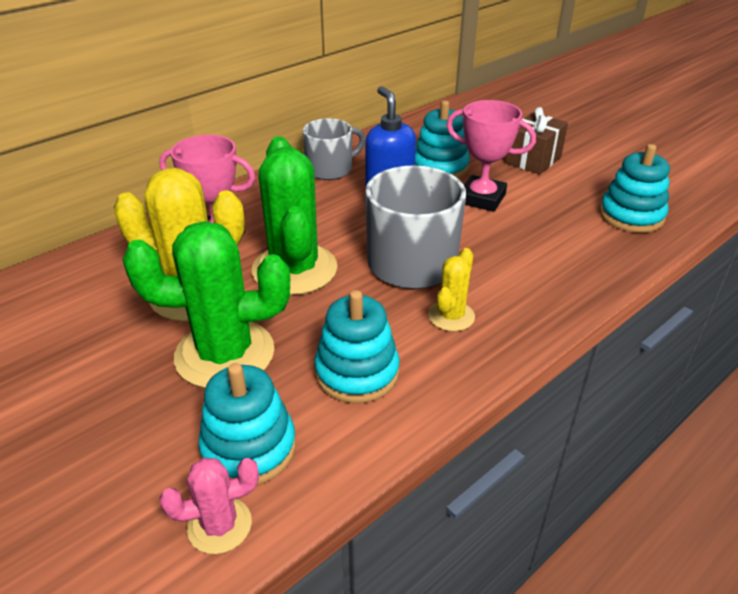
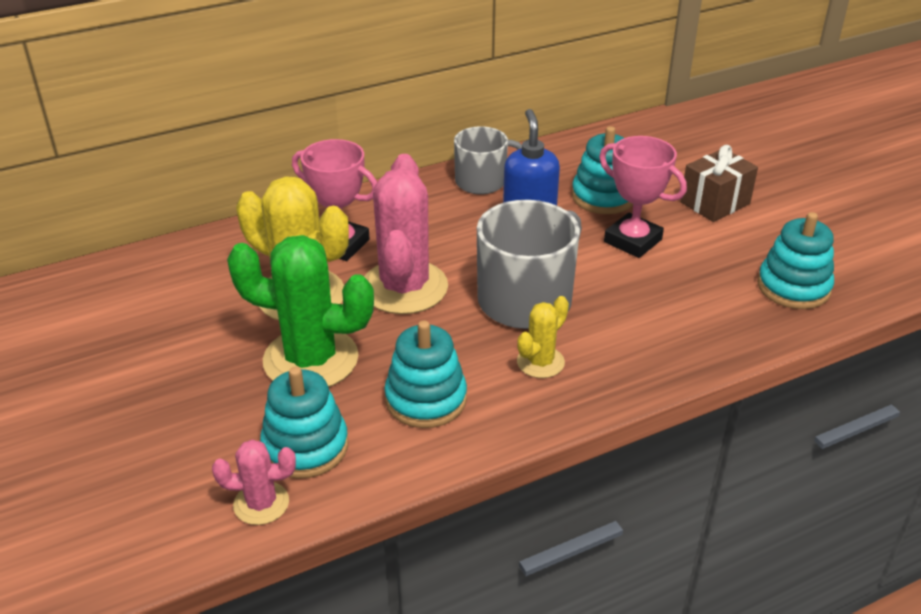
camera: 15 degrees right, 0 degrees up
green cactus [252,136,337,295] -> pink cactus [364,154,448,314]

